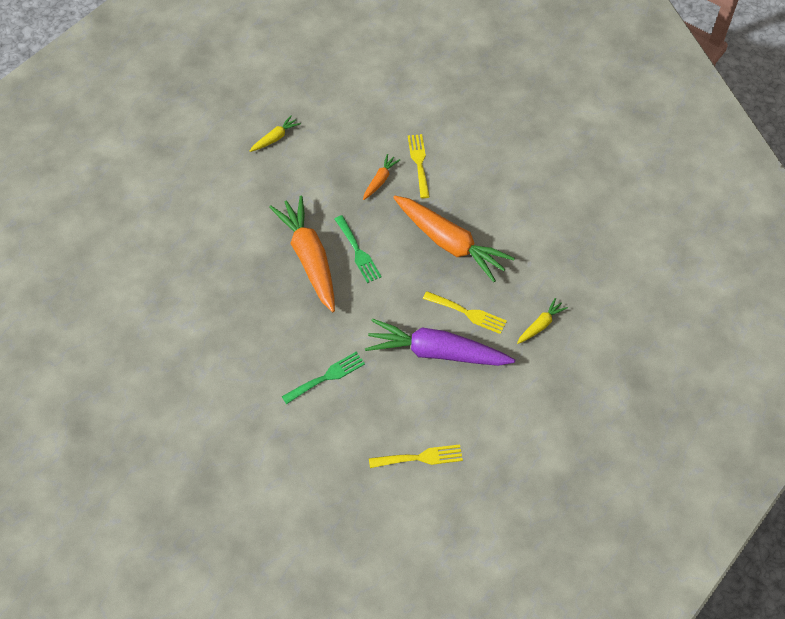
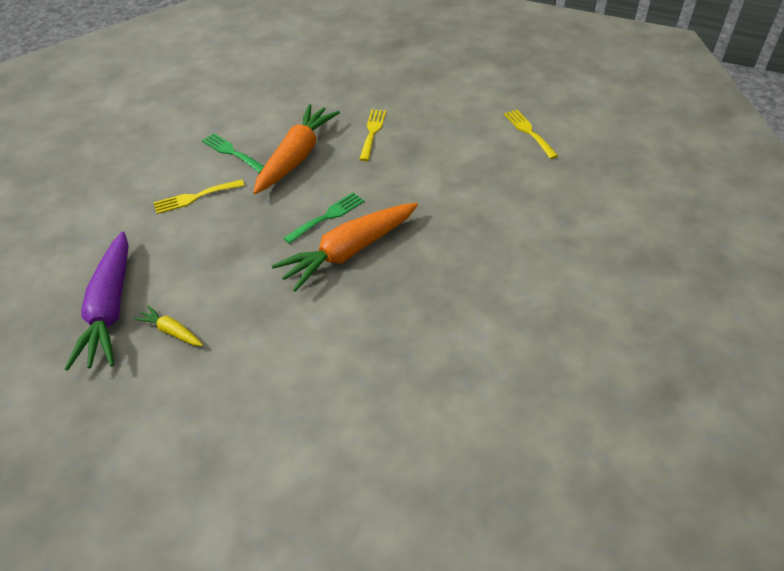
camera: 105 degrees left, 10 degrees down
green fork [282,352,365,404] -> green fork moved to [202,133,264,173]
orange carrot [363,154,400,200] -> none
purple carrot [365,318,515,366] -> purple carrot moved to [65,232,128,370]
yellow carrot [517,298,568,344] -> none

